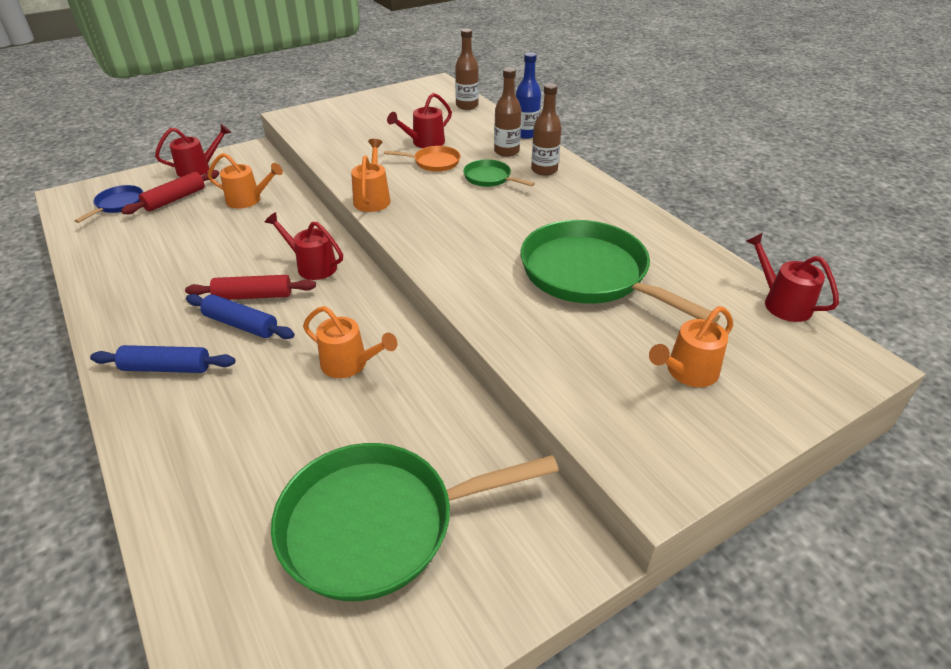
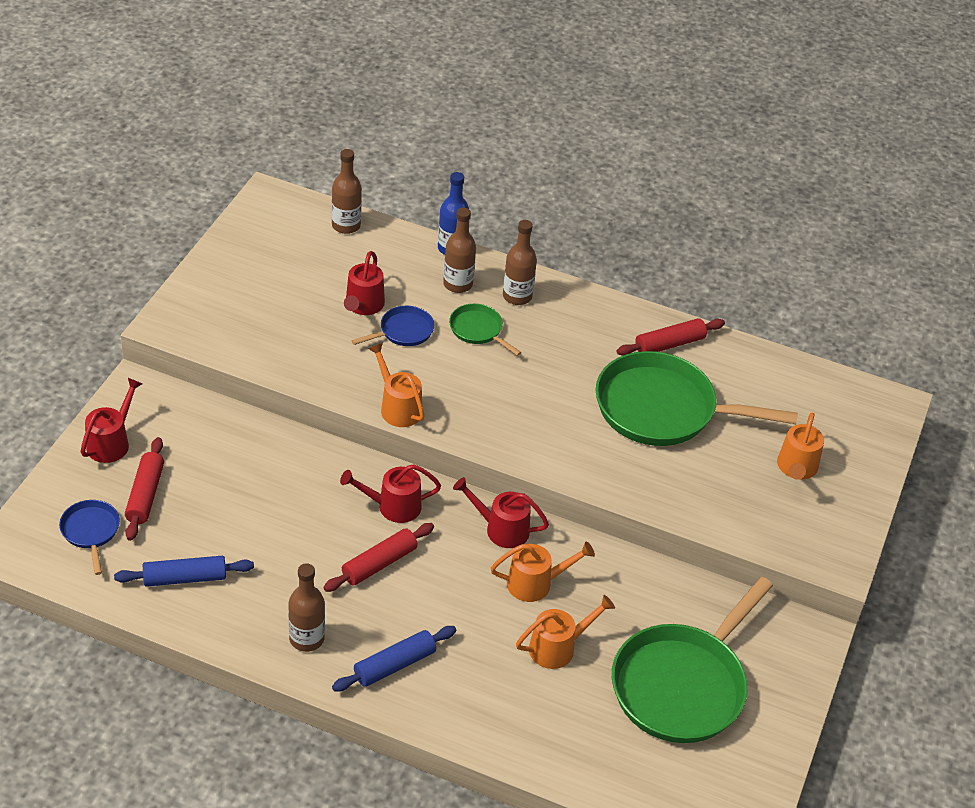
camera: 40 degrees left, 5 degrees up
blue rolling pin [186,294,295,339] -> blue rolling pin moved to [114,556,254,587]
orange watering can [208,153,283,209] -> orange watering can moved to [516,595,615,669]
orange pan [384,146,460,172] -> blue pan [351,306,434,346]
green pan [463,159,535,187] -> green pan turned 45 degrees clockwise [449,304,522,356]
red watering can [746,233,839,322] -> red watering can moved to [453,477,549,548]
none -> brown bottle [288,563,325,652]
none -> red rolling pin [616,318,725,356]

